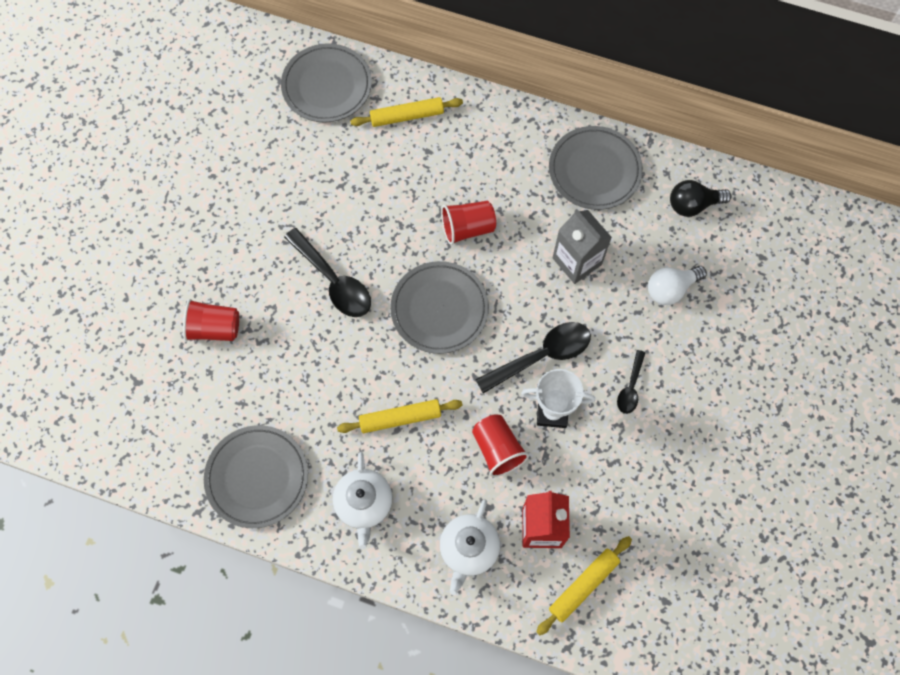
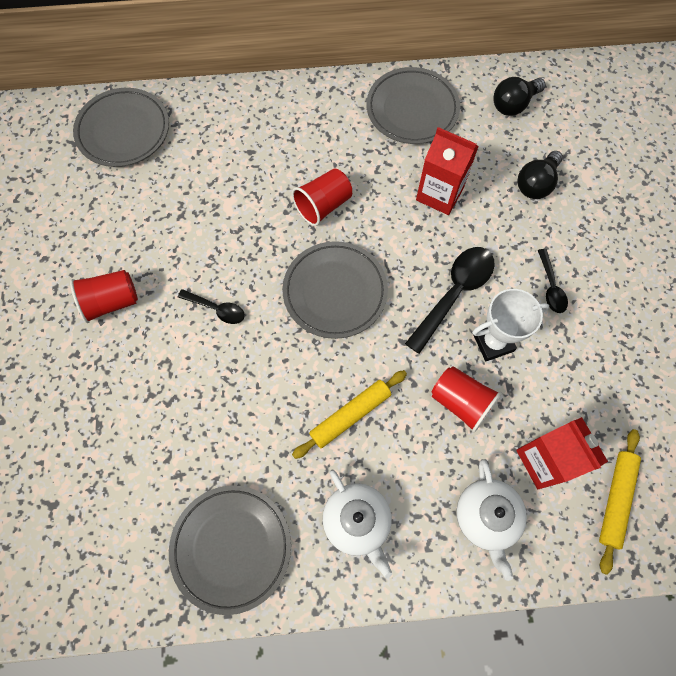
camera: 25 degrees left, 0 degrees up
red cup [183,299,239,341] -> red cup moved to [70,270,138,323]
black spoon [284,228,371,317] -> black spoon [178,289,245,324], size x0.55
yellow rolling pin [350,97,463,127] -> none
grey carton [553,209,612,284] -> red carton [416,127,479,215]
white light bulb [648,266,707,305] -> black light bulb [517,151,563,199]

